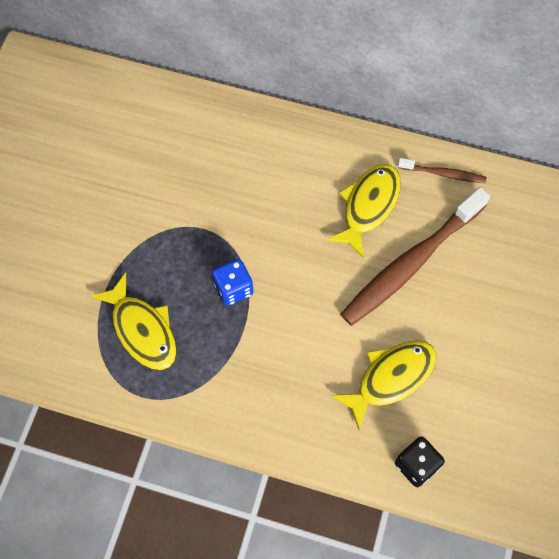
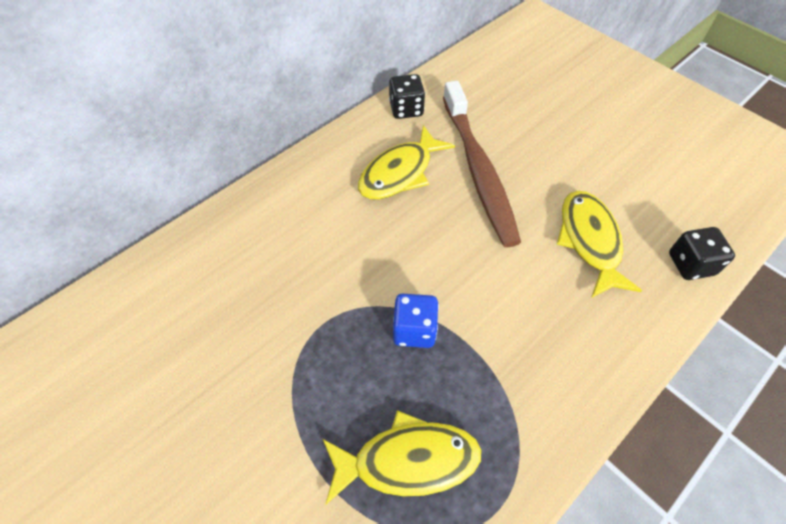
camera: 60 degrees left, 10 degrees down
yellow fish [327,164,401,258] -> yellow fish turned 105 degrees counterclockwise [358,125,455,199]
brown toothbrush [398,158,486,183] -> black dice [389,74,425,119]

